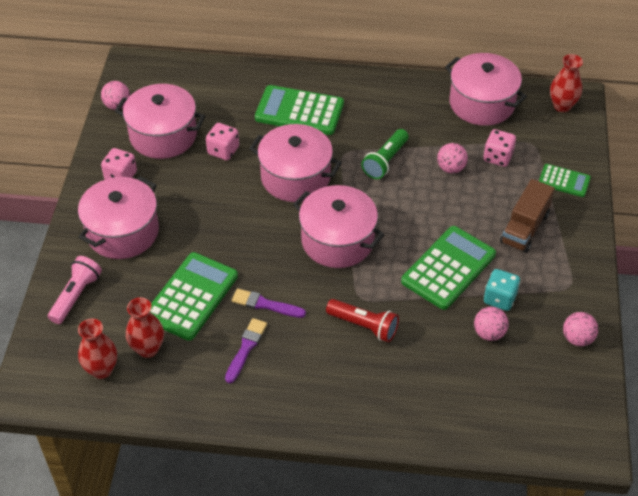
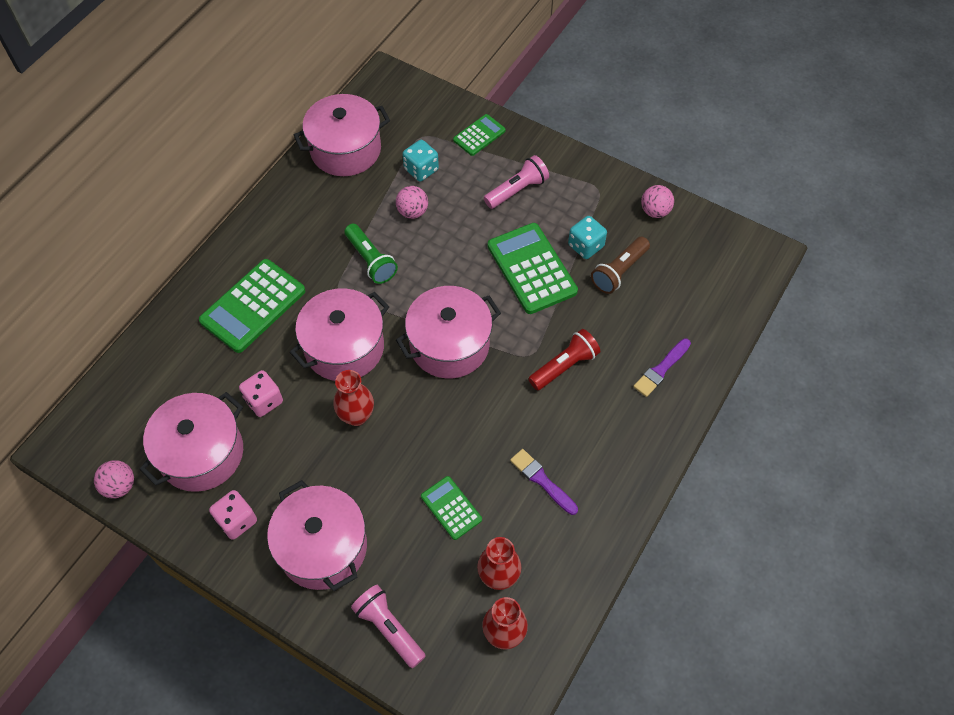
camera: 65 degrees left, 10 degrees up
green calculator [150,252,238,341] -> green calculator [421,476,482,540], size x0.55
purple brush [232,288,306,318] -> purple brush moved to [633,339,691,397]
pink ball [474,307,509,341] -> brown flashlight [591,237,650,294]
pink dice [483,129,516,167] -> turquoise dice [402,140,439,182]
brown truck [500,179,555,253] -> pink flashlight [484,155,549,209]
red vase [550,54,583,112] -> red vase moved to [333,370,374,426]

